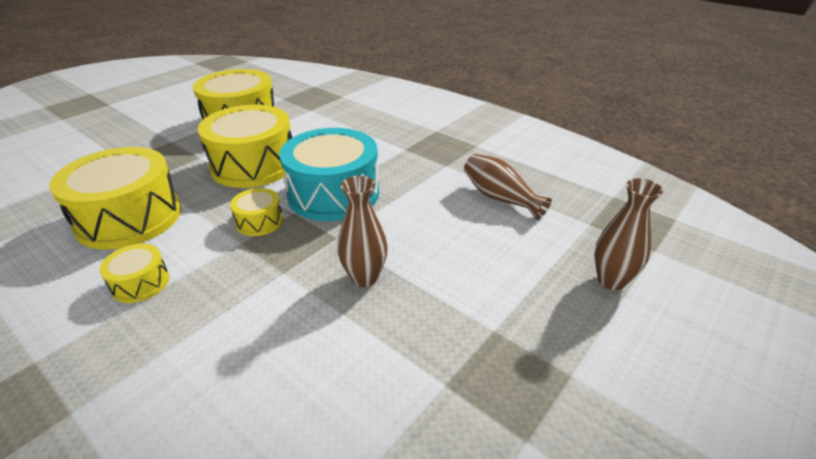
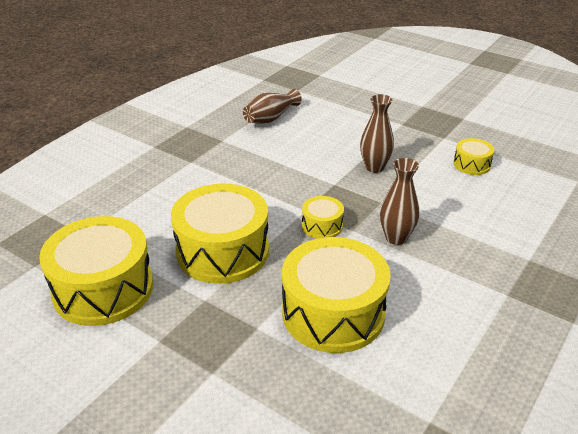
camera: 95 degrees left, 0 degrees up
yellow drum [99,244,169,303] -> yellow drum moved to [454,138,494,175]
turquoise drum [279,128,379,221] -> none
brown vase [595,178,663,290] -> brown vase moved to [380,158,419,245]

